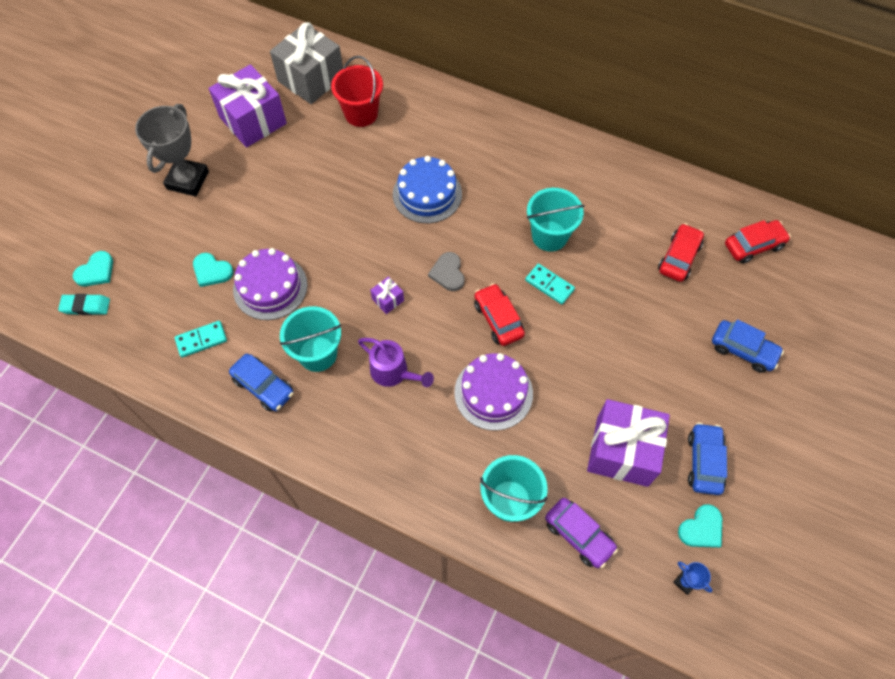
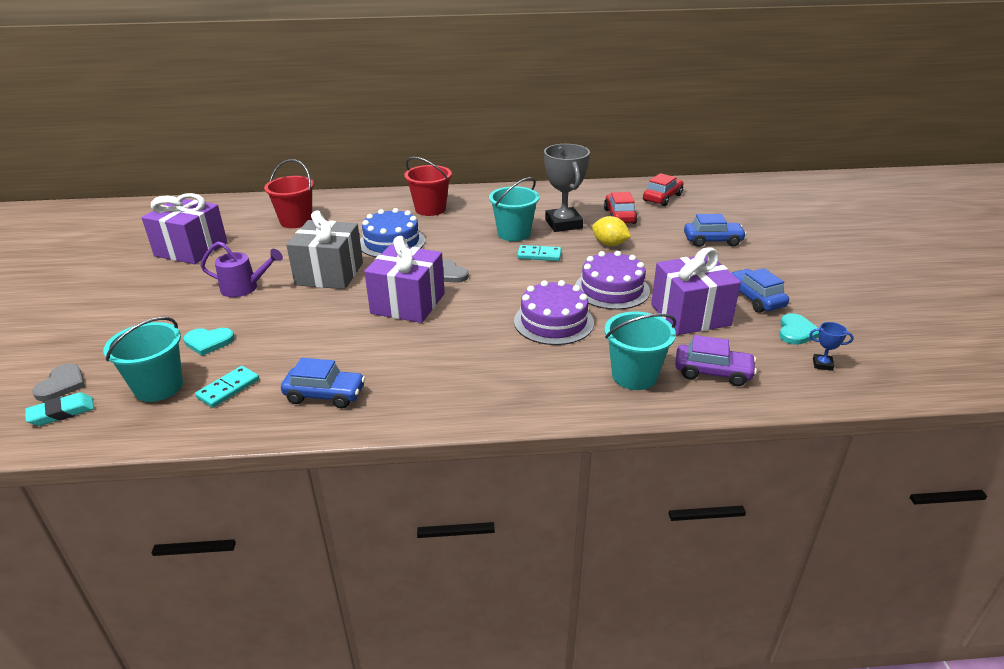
camera: 30 degrees left, 30 degrees down
turquoise heart [73,251,113,286] -> grey heart [32,363,85,401]
grey trophy [135,104,209,196] -> grey trophy moved to [544,144,590,232]
purple cake [233,248,307,320] -> purple cake moved to [575,251,650,310]
grey gift [270,22,343,104] -> grey gift moved to [286,210,363,289]
turquoise bucket [280,306,342,372] -> turquoise bucket moved to [103,317,183,402]
purple watering can [358,338,434,387] -> purple watering can moved to [200,242,283,297]
purple gift [370,276,404,314] -> purple gift [364,236,445,323], size x2.39
red car [474,283,525,346] -> none
none -> red bucket [404,157,452,216]
none -> yellow lemon [592,216,631,246]

